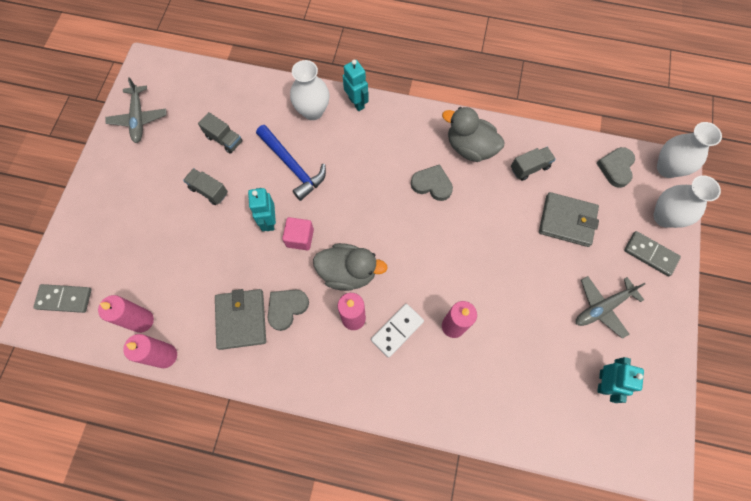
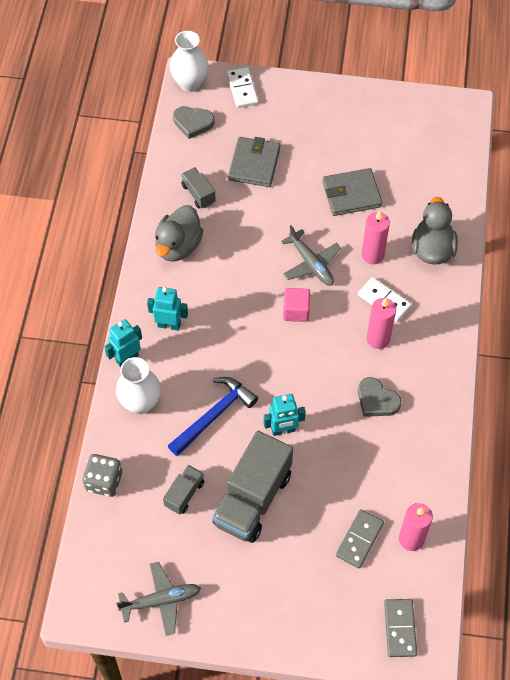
camera: 95 degrees left, 10 degrees down
pink candle [123,334,177,368] -> none
grey truck [183,168,228,205] -> grey truck [212,431,293,543], size x2.08
grey wallet [215,289,266,350] -> grey wallet moved to [322,168,382,216]
pink cube [282,217,314,250] -> pink cube moved to [283,288,310,322]
grey duck [313,243,388,291] -> grey duck moved to [412,197,458,264]
grey heart [411,164,453,201] -> none
grey plane [576,276,645,339] -> grey plane moved to [281,225,341,286]
turquoise robot [597,357,644,403] -> turquoise robot moved to [147,287,188,331]
grey domino [624,231,681,276] -> grey domino moved to [336,509,384,568]
white vase [654,175,721,228] -> white domino [227,67,259,108]
none -> grey dice [82,454,122,497]

